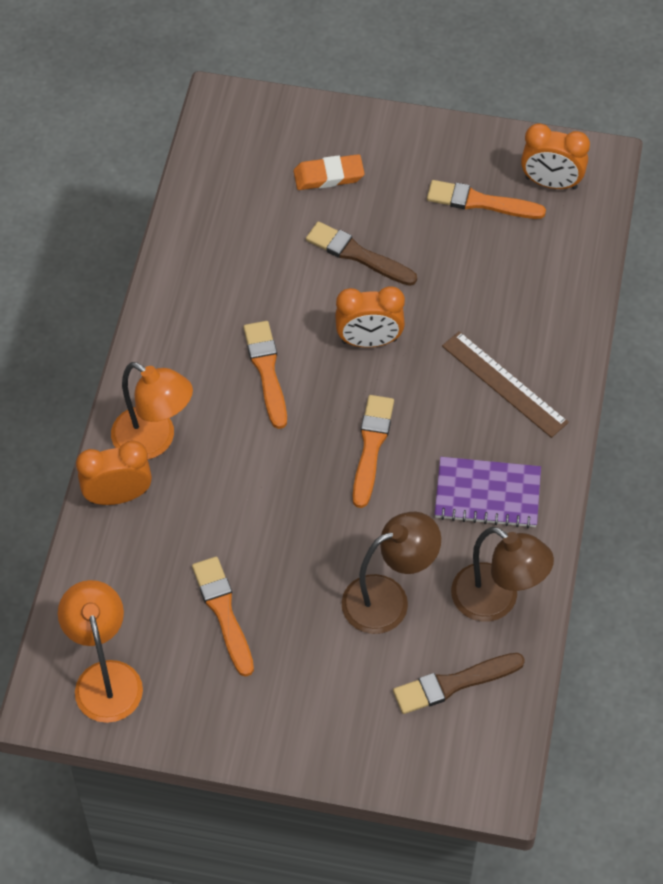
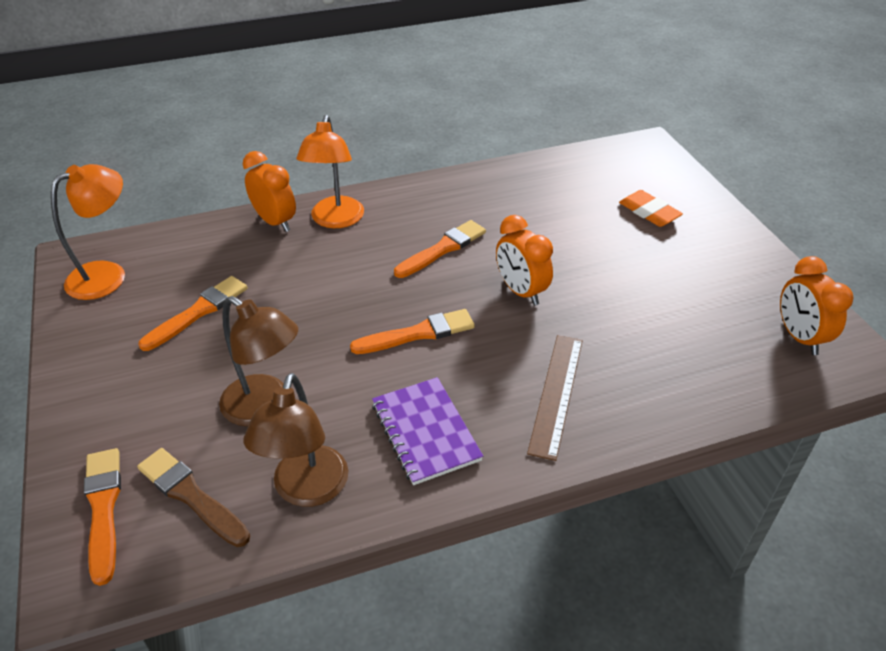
camera: 60 degrees right, 15 degrees down
brown brush [306,221,417,286] -> none
orange brush [427,180,546,219] -> orange brush moved to [84,448,121,586]

